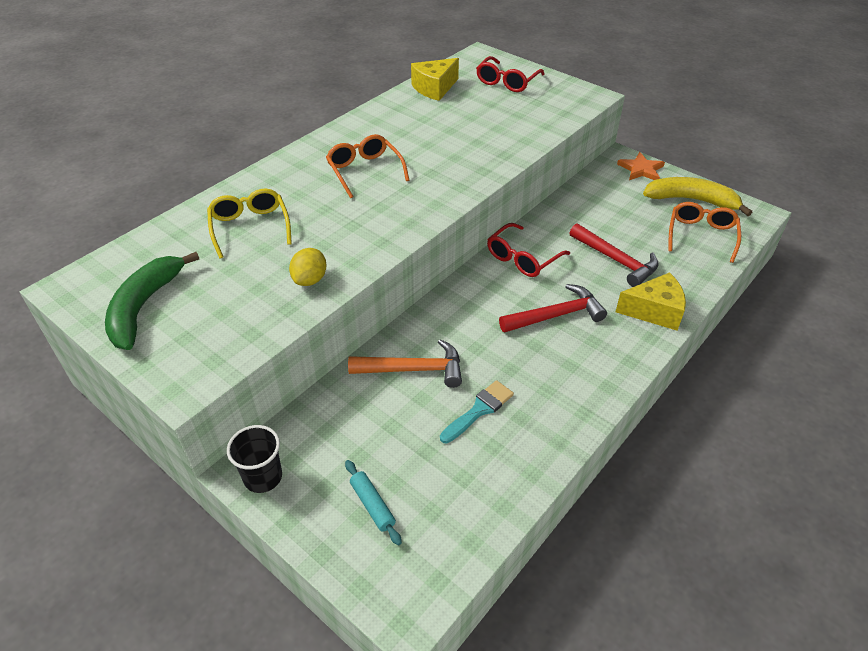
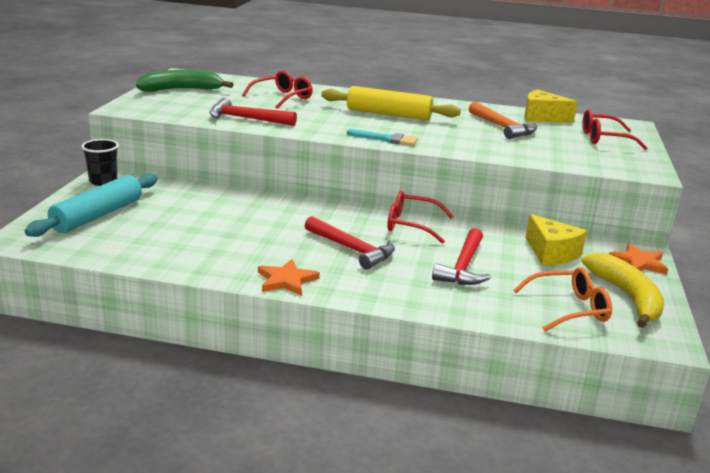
camera: 60 degrees right, 20 degrees down
yellow glasses [207,189,292,258] -> red glasses [242,70,313,109]
yellow lemon [289,248,326,286] -> red hammer [210,98,297,126]
orange glasses [326,134,409,198] -> yellow rolling pin [321,86,461,120]
turquoise rolling pin [345,460,402,545] -> turquoise rolling pin [25,174,158,237], size x2.06
orange hammer [348,339,462,388] -> orange hammer moved to [469,102,537,139]
turquoise brush [440,380,514,443] -> turquoise brush moved to [347,129,418,146]
yellow cheese [616,272,686,331] -> yellow cheese moved to [526,214,587,265]
none -> orange star [258,259,320,296]

